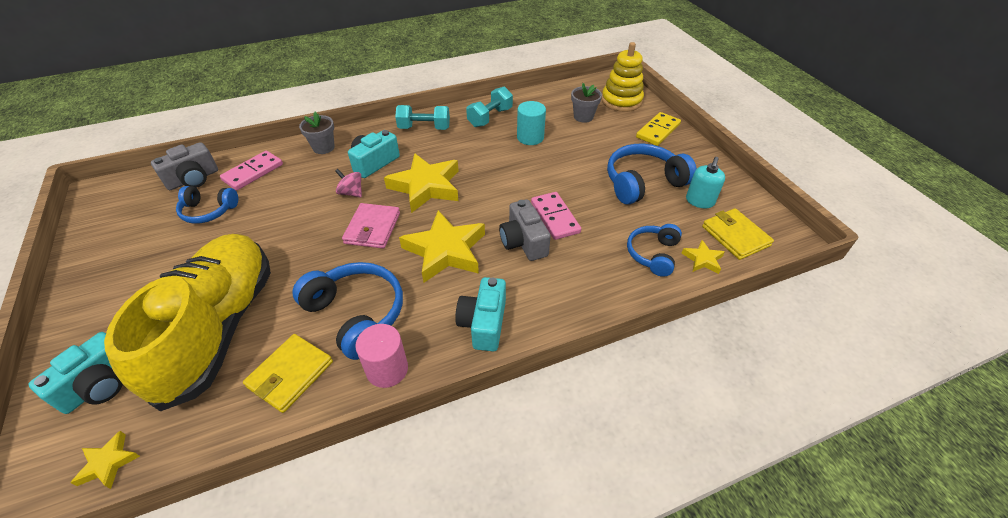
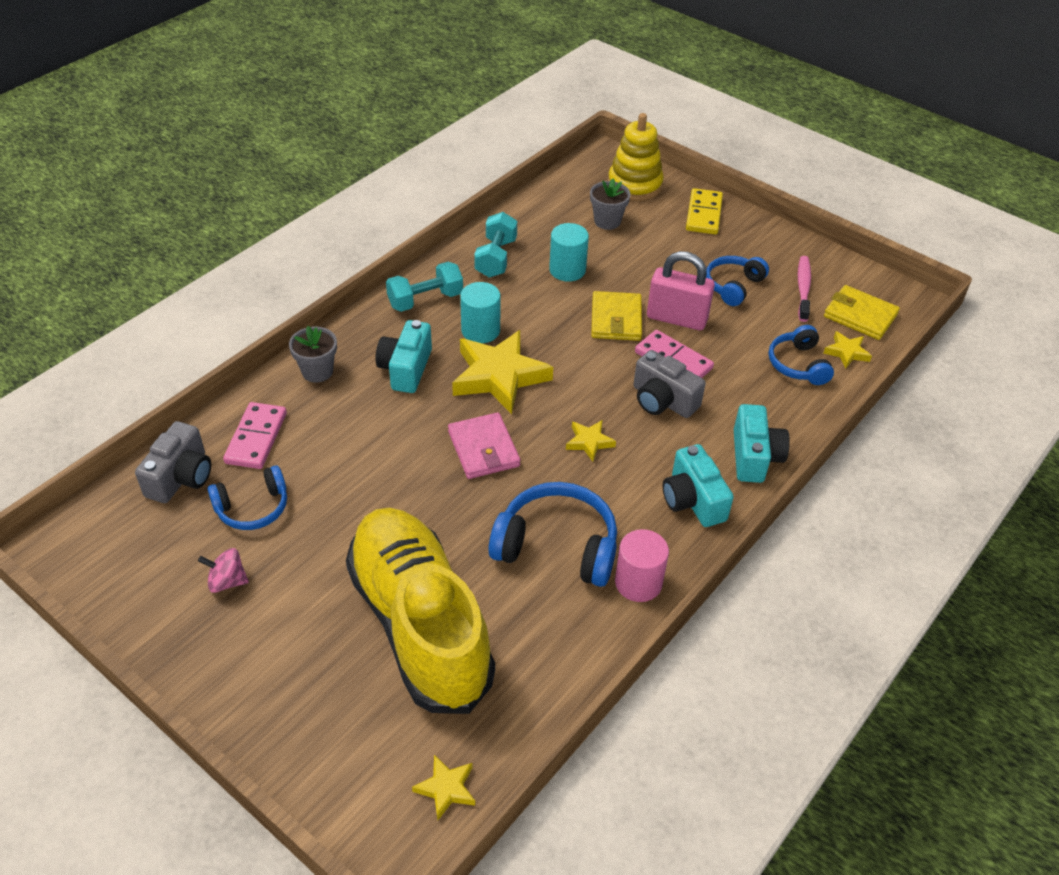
camera: 30 degrees left, 0 degrees up
turquoise camera [28,332,122,414] -> turquoise camera moved to [734,404,790,483]
yellow wallet [243,334,333,413] -> yellow wallet moved to [591,291,642,341]
pink spinning top [335,169,362,197] -> pink spinning top moved to [198,548,249,593]
yellow star [399,210,485,283] -> yellow star [566,420,616,462], size x0.47
blue headphones [607,144,697,205] -> blue headphones [706,256,769,306], size x0.63
turquoise soap dispenser [686,157,725,209] -> pink toothbrush [798,256,811,322]
none -> turquoise cylinder [460,282,501,343]
none -> pink padlock [647,251,715,330]

